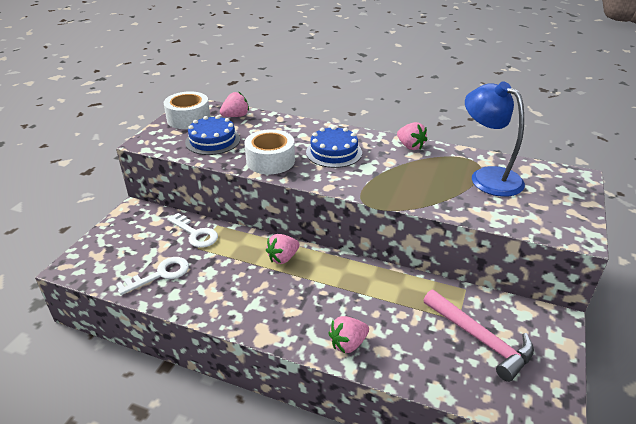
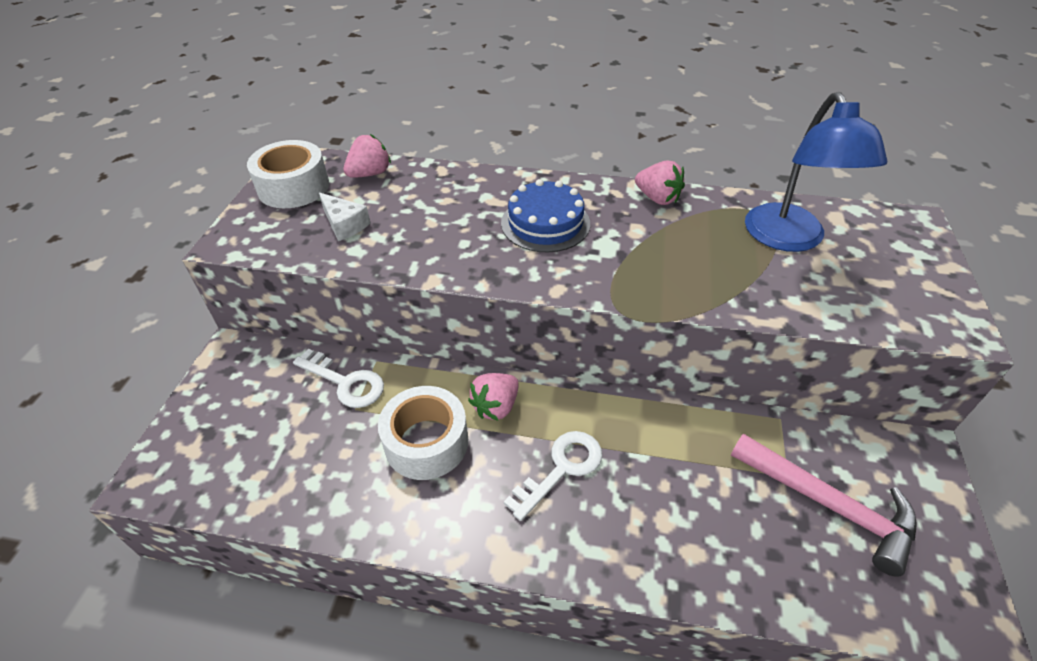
camera: 10 degrees left, 10 degrees up
white key [116,257,189,295] -> white key moved to [504,431,602,521]
blue cake [185,115,240,155] -> white cheese [319,193,371,241]
white tape [244,129,295,174] -> white tape moved to [378,386,468,480]
pink strawberry [328,316,369,353] -> none
blue lamp [465,82,525,197] -> blue lamp turned 135 degrees counterclockwise [745,92,887,252]

